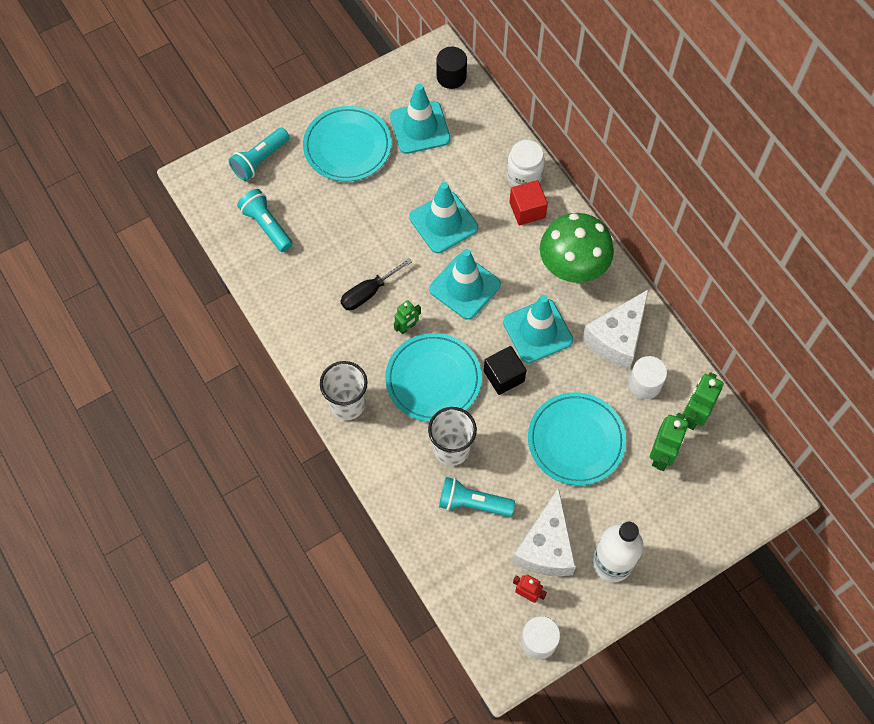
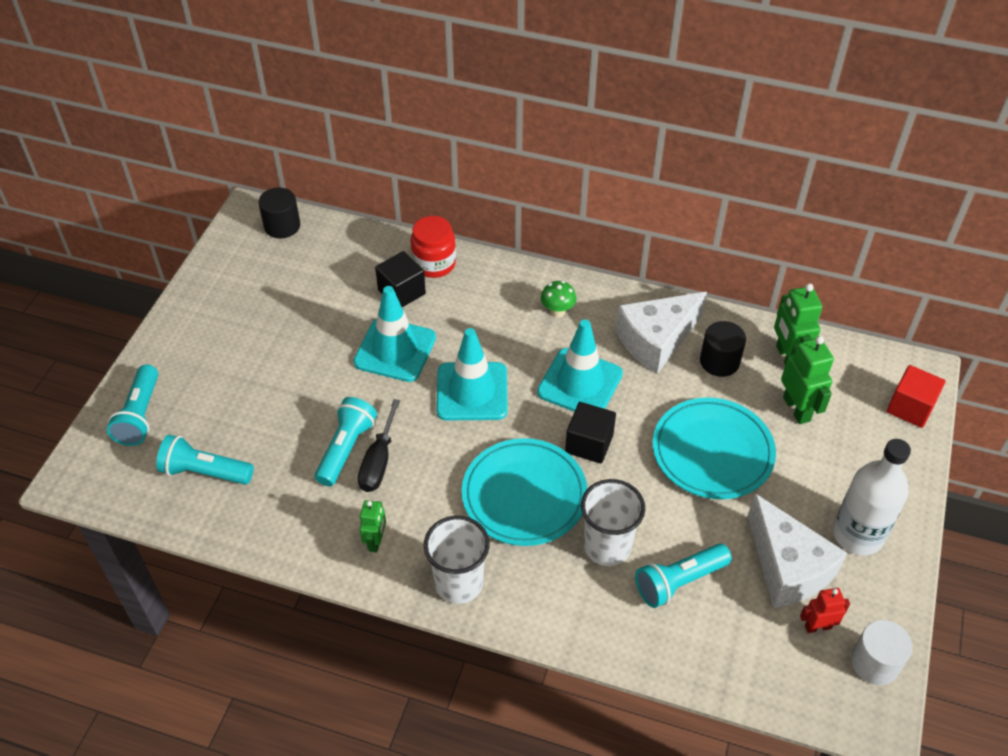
camera: 40 degrees left, 15 degrees down
turquoise plate [303,106,391,182] -> none
turquoise traffic cone [390,84,451,154] -> none
green robot [394,300,421,334] -> green robot moved to [360,500,386,553]
white jar [507,140,545,186] -> red jar [411,216,456,278]
red cube [509,180,548,225] -> red cube moved to [887,365,946,428]
green mushroom [540,213,614,283] -> green mushroom [541,281,577,318], size x0.41
white cheese [582,289,649,370] -> white cheese turned 60 degrees clockwise [616,292,707,374]
white cylinder [628,356,667,399] -> black cylinder [700,321,746,377]
none -> turquoise flashlight [315,397,377,486]
none -> black cube [375,251,426,307]

